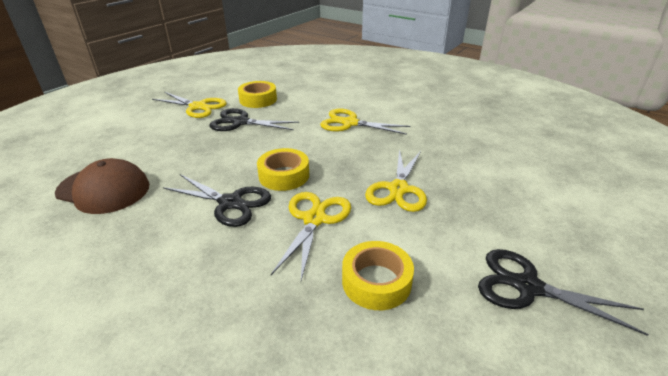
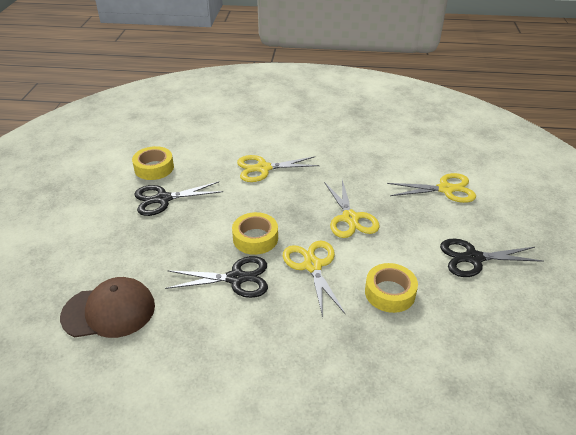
camera: 30 degrees left, 5 degrees up
yellow scissors [152,92,227,118] -> yellow scissors moved to [387,173,476,203]

